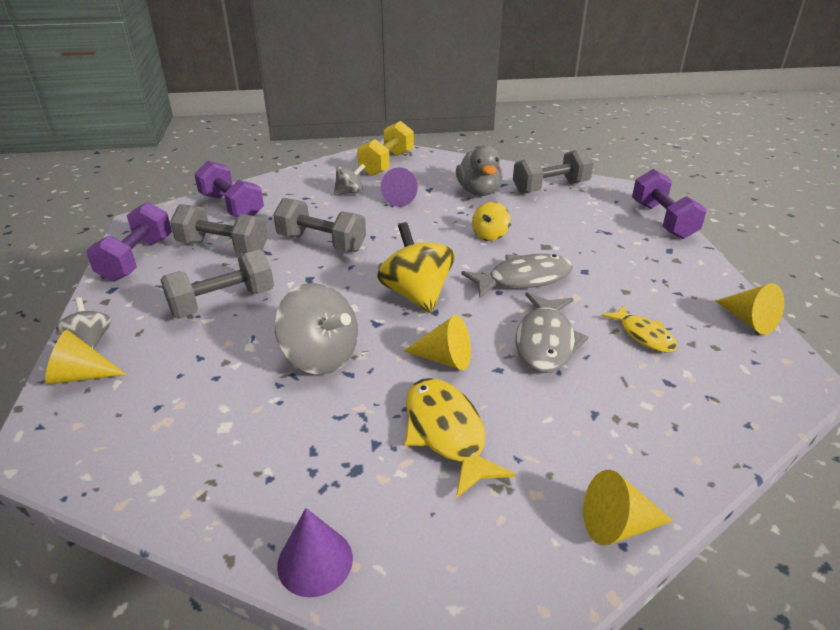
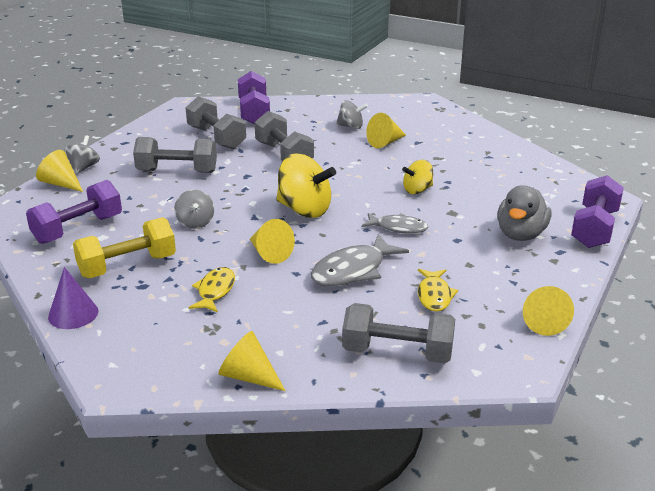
camera: 35 degrees right, 5 degrees down
purple dumbbell [86,202,172,282] -> purple dumbbell moved to [26,180,122,244]
grey spinning top [274,283,358,375] -> grey spinning top [174,190,214,229], size x0.57
yellow dumbbell [357,121,414,176] -> yellow dumbbell moved to [73,217,176,278]
yellow spinning top [377,222,455,313] -> yellow spinning top turned 105 degrees clockwise [276,153,336,218]
purple cone [381,167,418,207] -> yellow cone [366,113,406,148]
yellow fish [405,378,516,498] -> yellow fish [189,267,235,313], size x0.64
grey duck [456,145,502,196] -> grey duck moved to [497,185,552,241]
grey fish [461,254,573,299] -> grey fish [362,213,428,234], size x0.64
grey dumbbell [513,148,594,194] -> grey dumbbell moved to [342,303,455,364]

